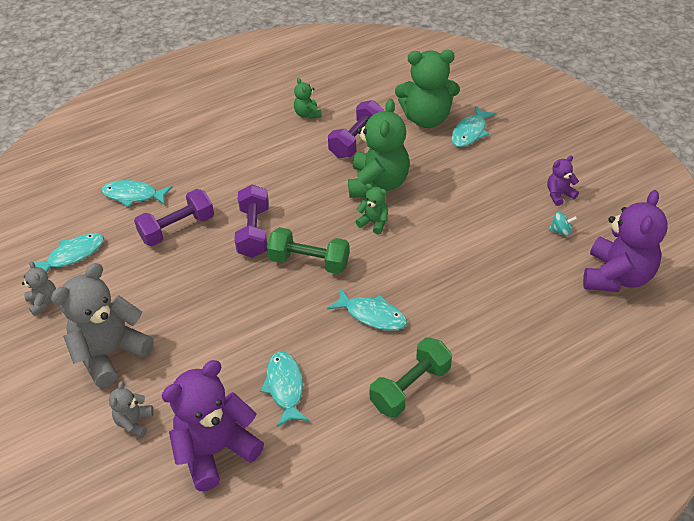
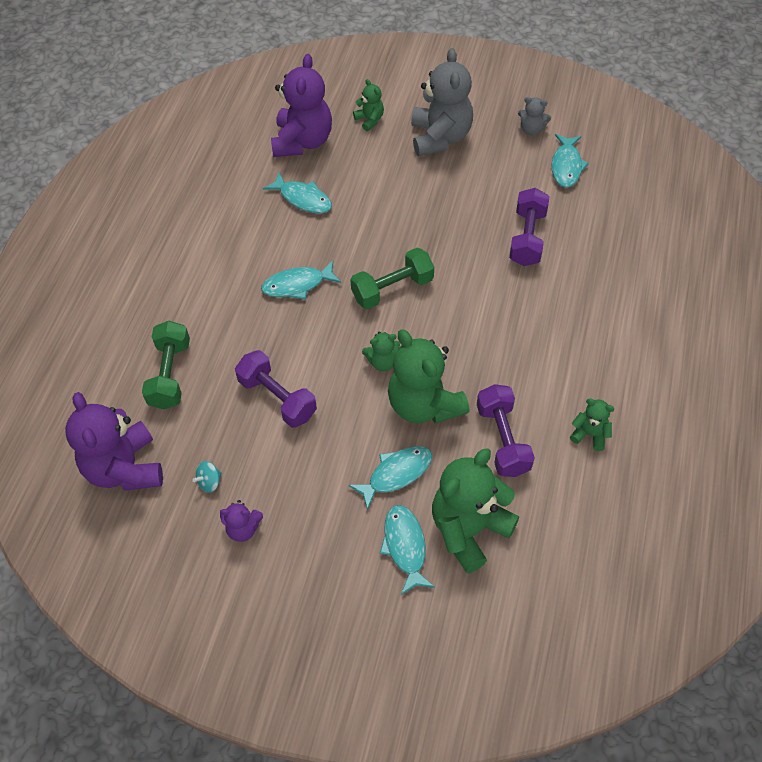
camera: 135 degrees right, 10 degrees up
turquoise fish [101,180,173,207] -> turquoise fish moved to [349,446,432,510]
grey teddy bear [109,381,153,438] -> green teddy bear [353,79,384,131]
purple dumbbell [234,184,269,258] -> purple dumbbell moved to [235,350,317,428]
green dumbbell [370,337,452,418] -> green dumbbell moved to [142,321,190,409]
purple teddy bear [547,155,579,206] -> purple teddy bear turned 75 degrees clockwise [220,500,263,542]

